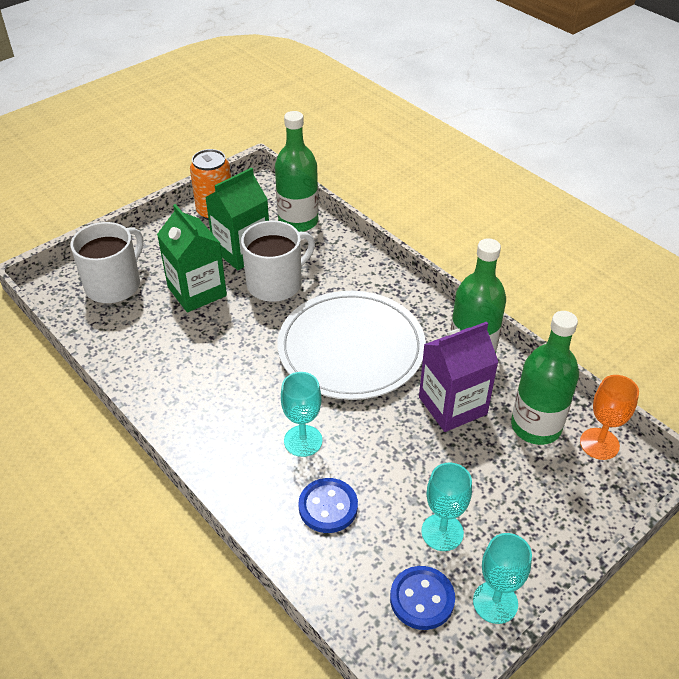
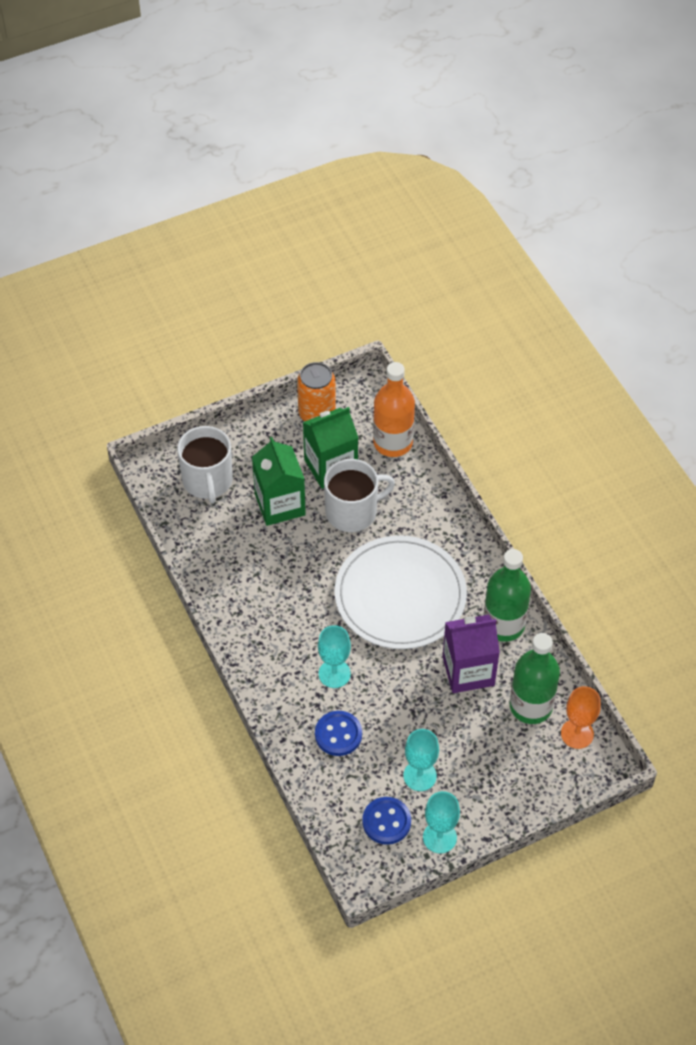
camera: 15 degrees right, 10 degrees up
white mug [70,222,143,303] -> white mug turned 120 degrees clockwise [177,426,233,504]
green bottle [275,111,319,232] -> orange bottle [373,362,415,457]

